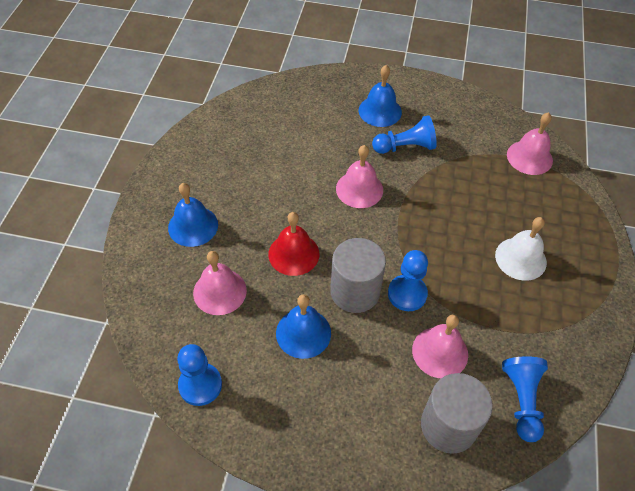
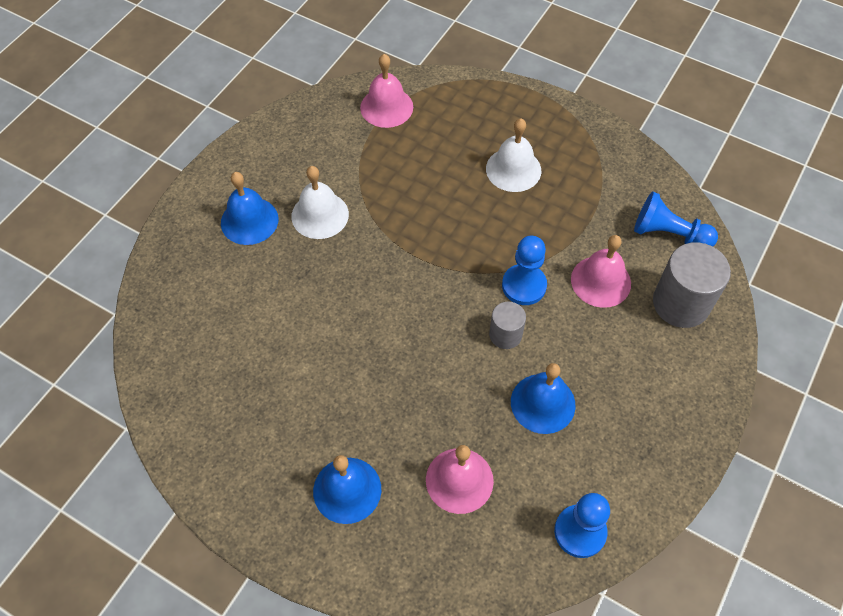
camera: 70 degrees left, 5 degrees up
red bell [268,212,319,276] -> none
grey cylinder [330,238,386,313] -> grey cylinder [489,302,526,349], size x0.56
pink bell [336,145,383,208] -> none
blue pawn [372,115,437,154] -> white bell [291,166,349,239]

